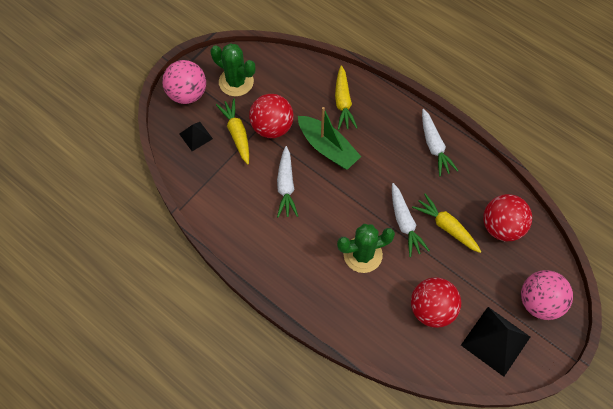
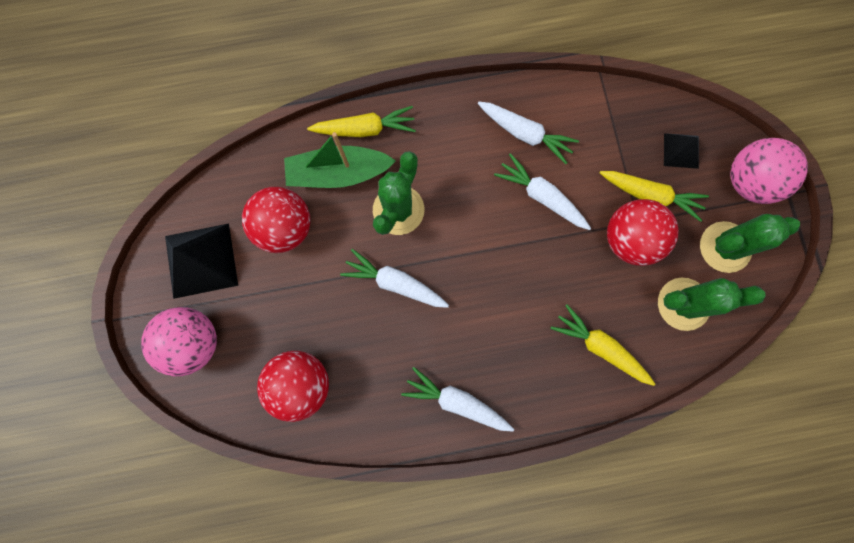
camera: 130 degrees right, 15 degrees up
green boat [298,107,361,170] -> green boat moved to [284,132,396,188]
yellow carrot [412,194,481,253] -> yellow carrot moved to [307,106,416,137]
none -> white carrot [478,102,579,164]
none -> green cactus [658,278,765,331]

